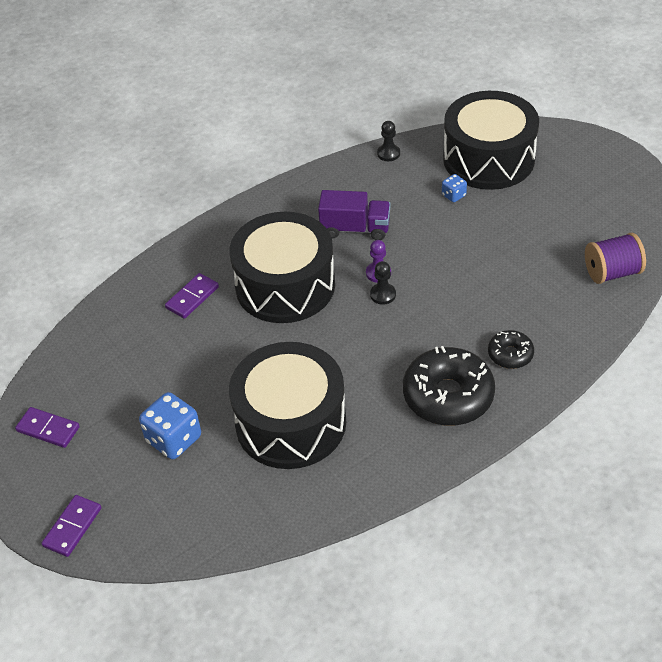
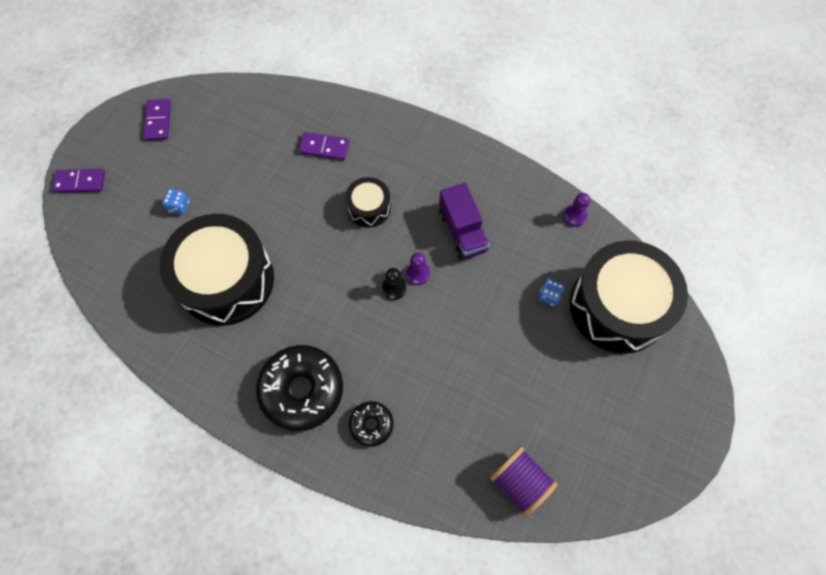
camera: 60 degrees right, 20 degrees up
blue dice [139,392,201,459] -> blue dice [162,189,190,215], size x0.52
black drum [229,212,335,323] -> black drum [345,177,391,228], size x0.47
black pawn [377,121,400,161] -> purple pawn [563,193,590,227]

